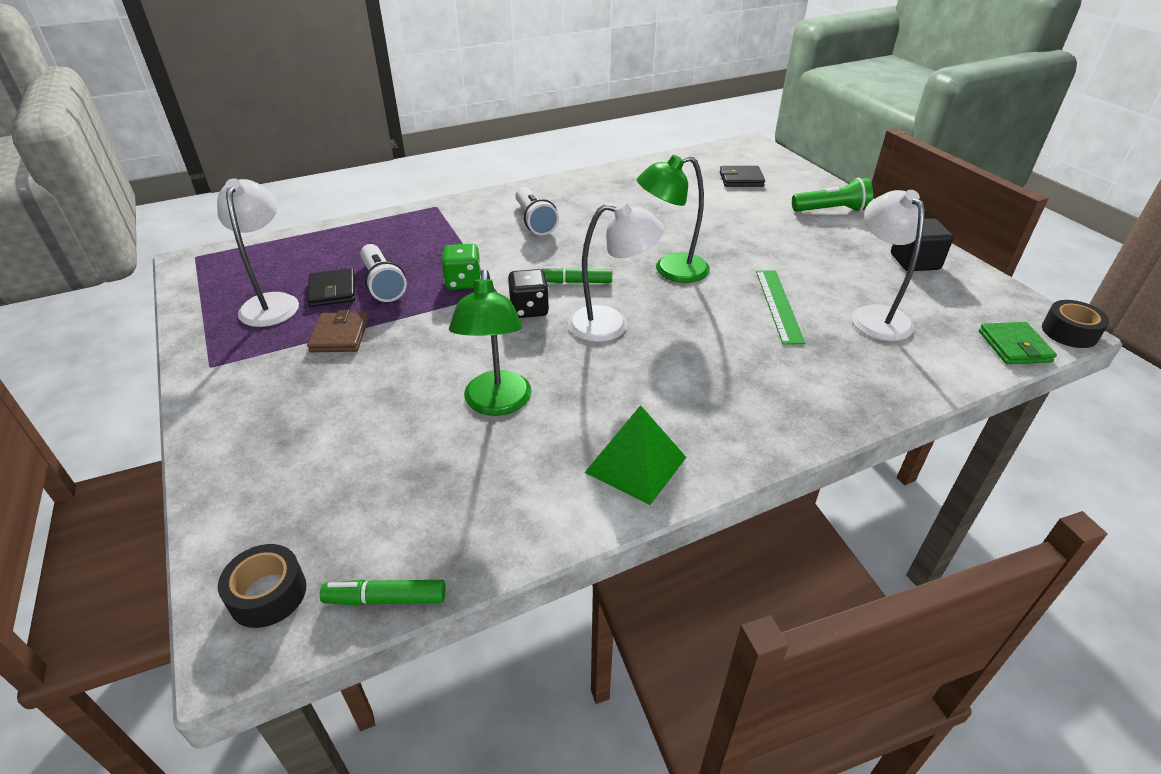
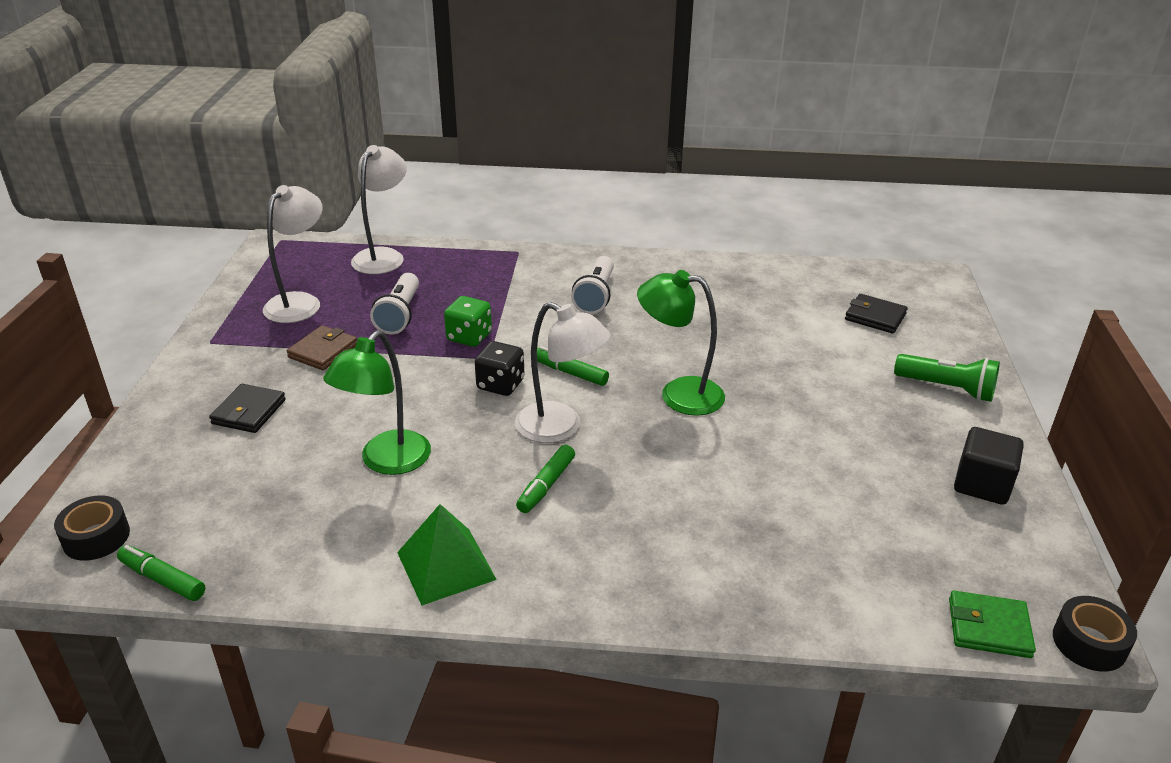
camera: 30 degrees right, 5 degrees down
black wallet [307,268,355,307] -> black wallet moved to [209,384,286,433]
green ruler [756,271,805,344] -> none
white lamp [852,190,925,341] -> white lamp moved to [351,145,407,274]
green wallet [979,322,1057,364] -> green wallet turned 75 degrees clockwise [949,591,1036,658]
none -> green marker [516,445,575,513]

